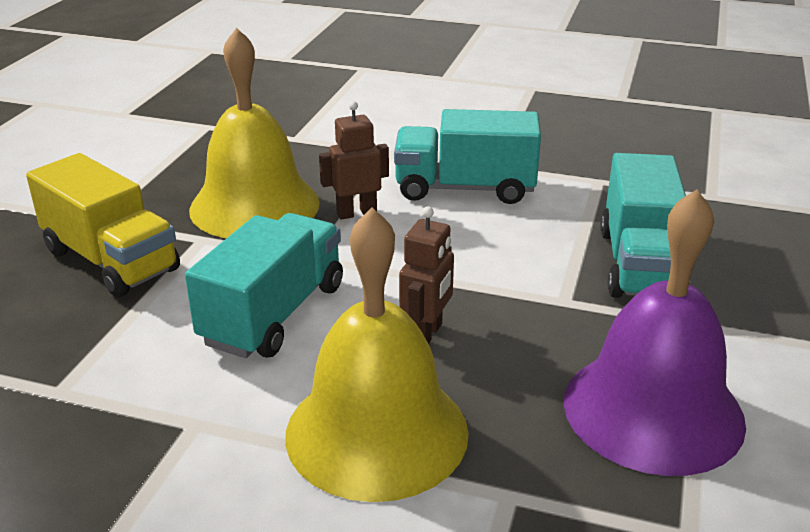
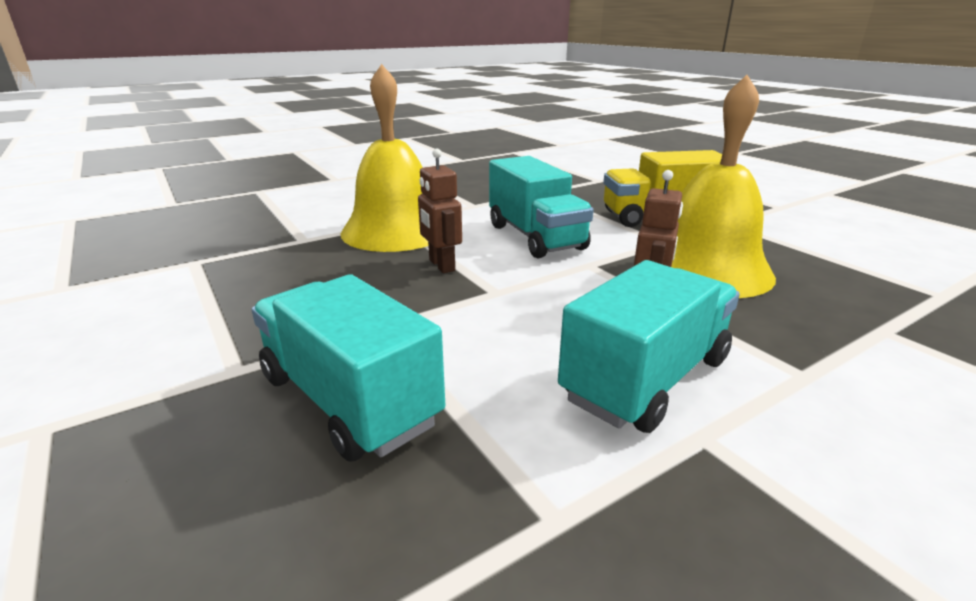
camera: 130 degrees right, 5 degrees down
purple bell [564,189,746,476] -> none

